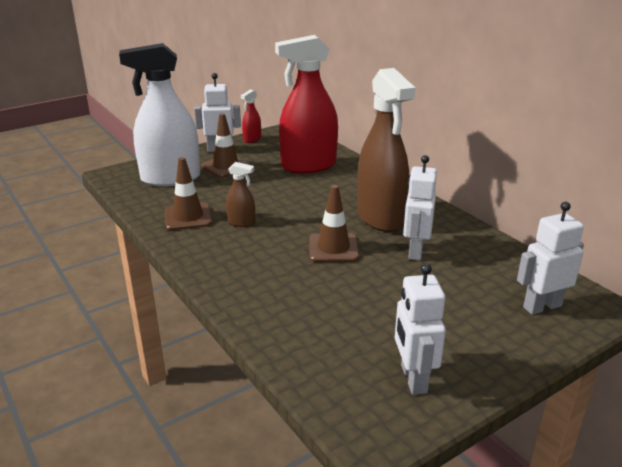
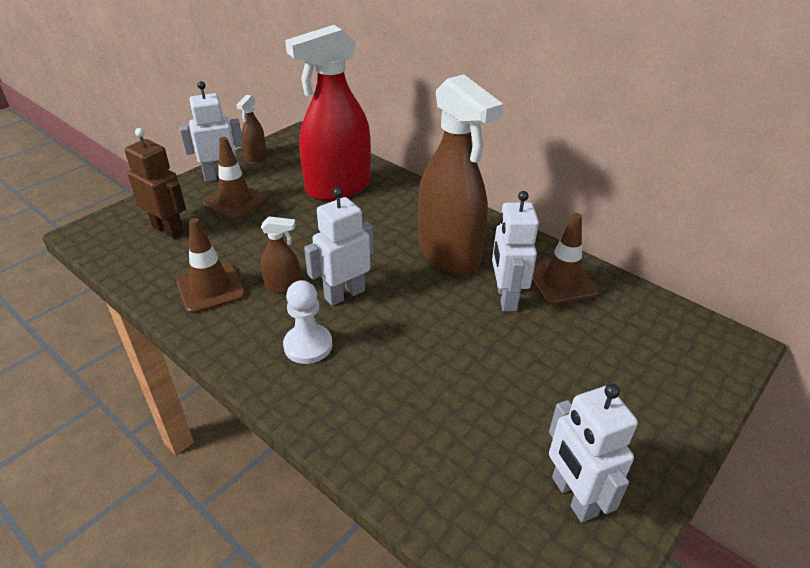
camera: 15 degrees left, 10 degrees up
white spray bottle [119,43,200,187] -> brown robot [124,128,186,239]
red spray bottle [241,90,261,143] -> brown spray bottle [236,95,266,162]
brown traffic cone [309,185,359,262] -> brown traffic cone moved to [532,213,599,305]
white robot [517,202,584,315] -> white robot moved to [304,187,374,306]
none -> white pawn [283,280,333,364]

